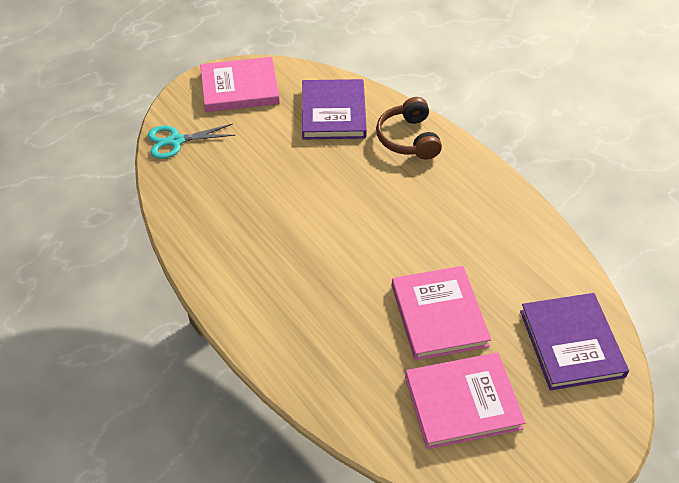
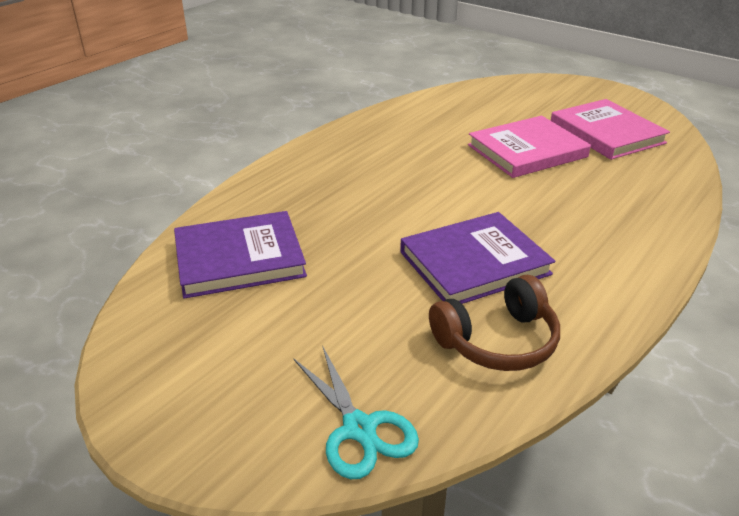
camera: 105 degrees left, 15 degrees down
pink book [200,57,280,112] -> none
brown headphones [376,97,442,159] -> brown headphones moved to [429,275,560,371]
purple book [520,293,629,390] -> purple book moved to [400,212,555,304]

